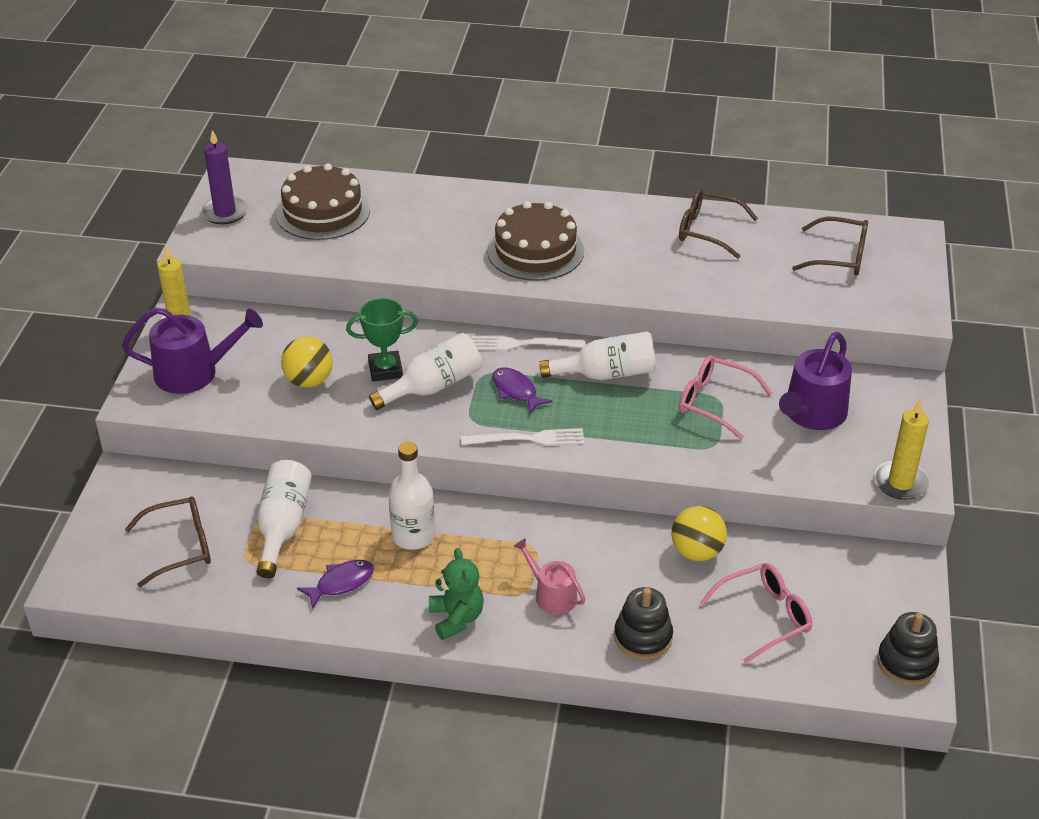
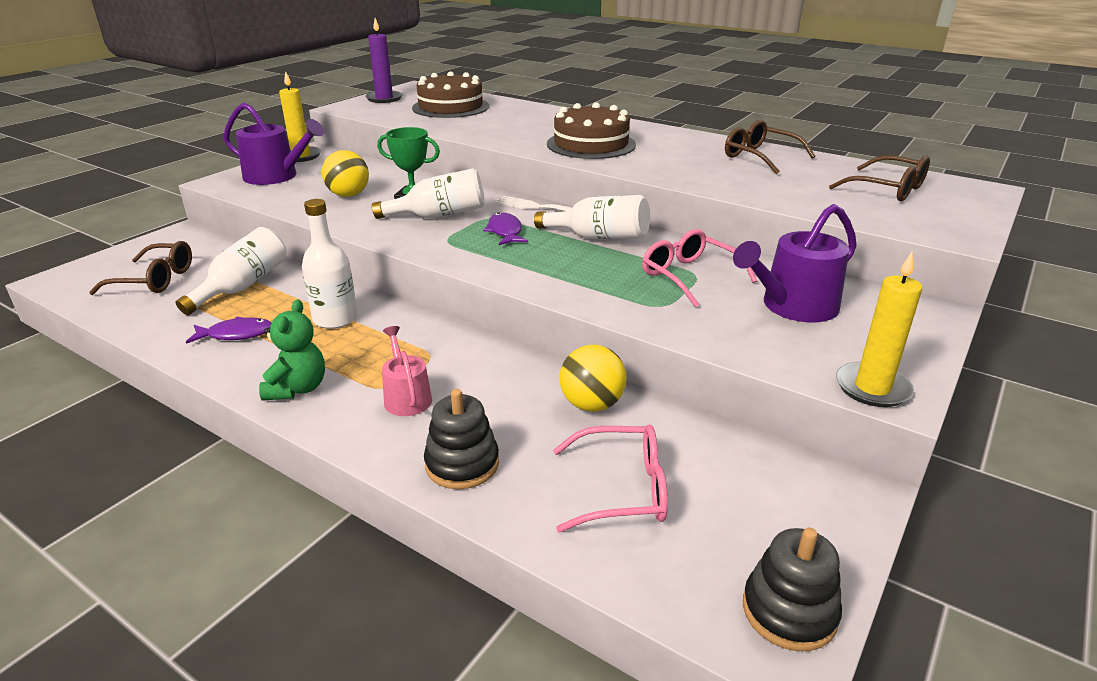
camera: 25 degrees right, 10 degrees down
white fork [461,428,585,446] -> none

